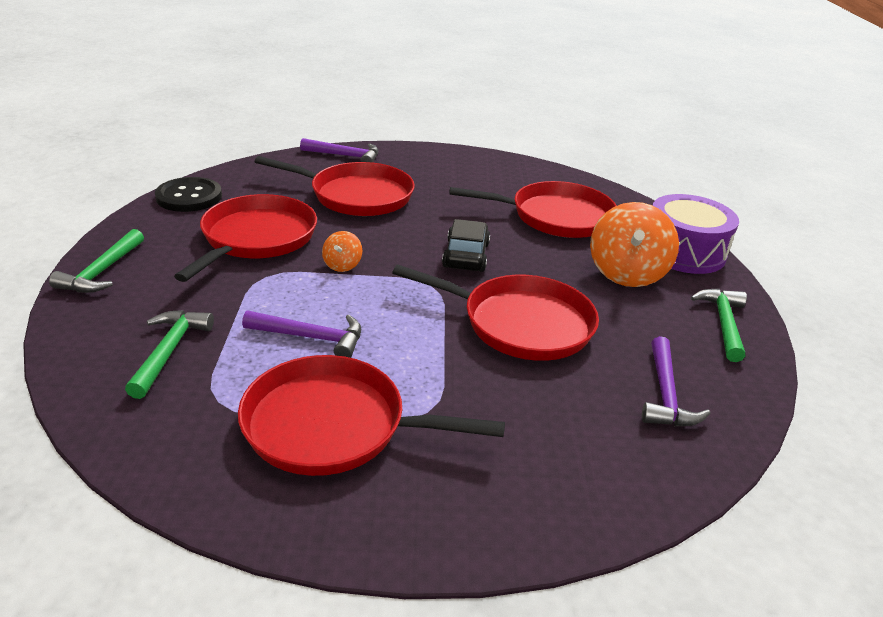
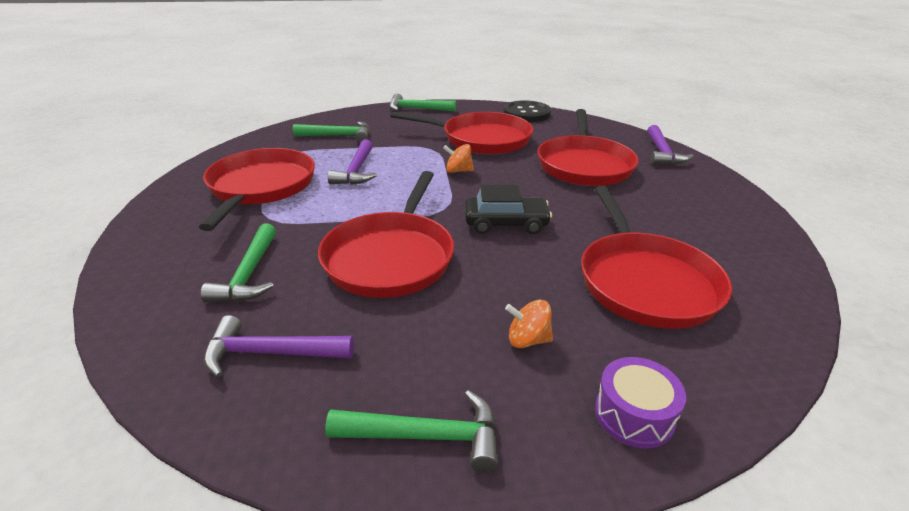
camera: 85 degrees right, 0 degrees up
orange spinning top [590,202,679,287] -> orange spinning top [505,300,553,348], size x0.47
purple drum [653,194,739,274] -> purple drum [595,357,686,448], size x0.55
none -> green hammer [201,224,276,303]

